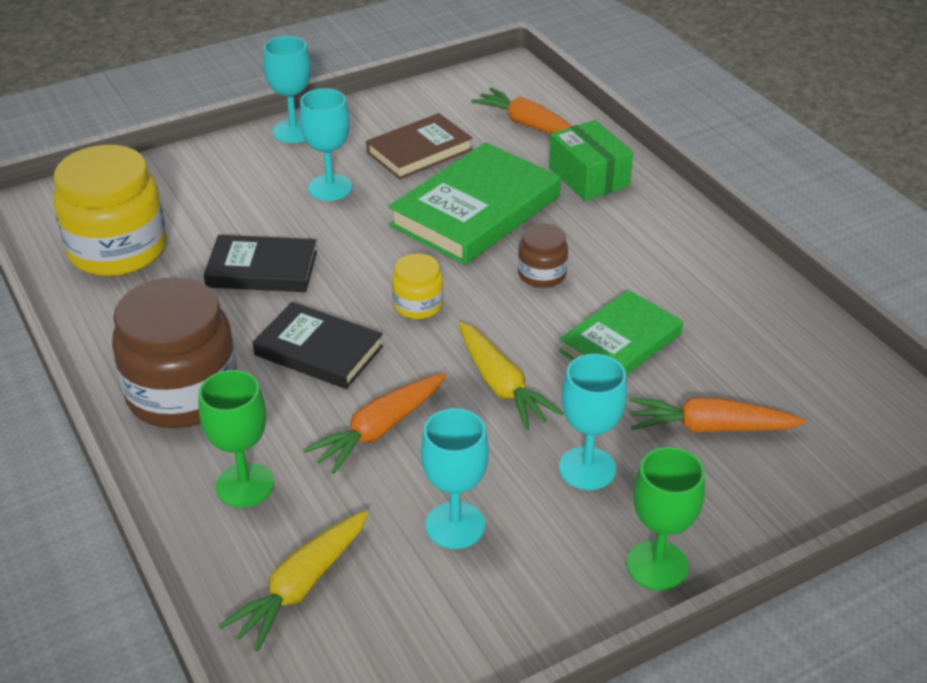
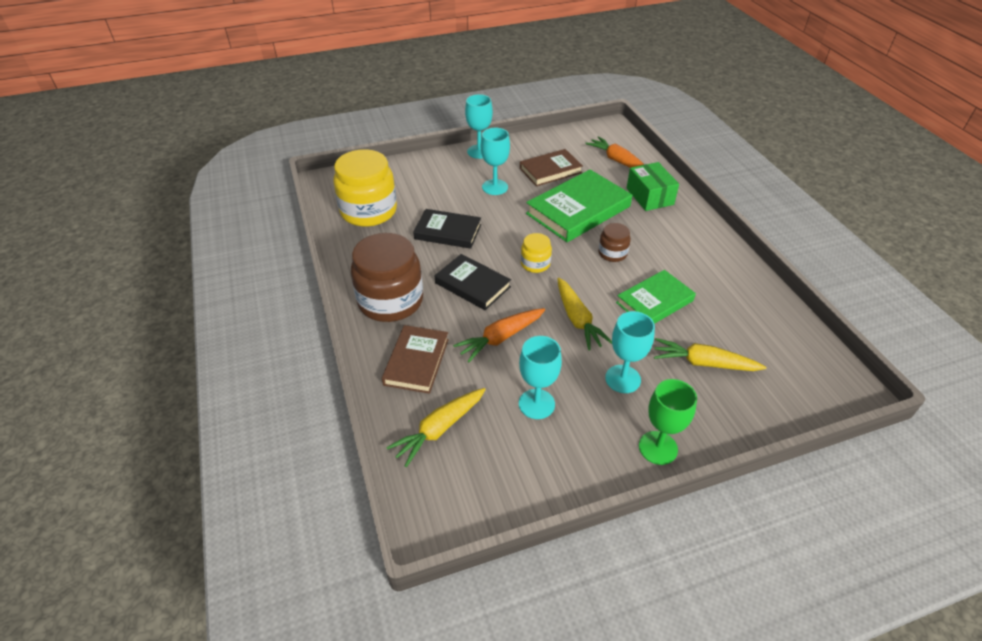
camera: 10 degrees right, 5 degrees up
green goblet [199,370,274,508] -> brown book [382,325,449,394]
orange carrot [629,397,806,433] -> yellow carrot [654,338,766,371]

